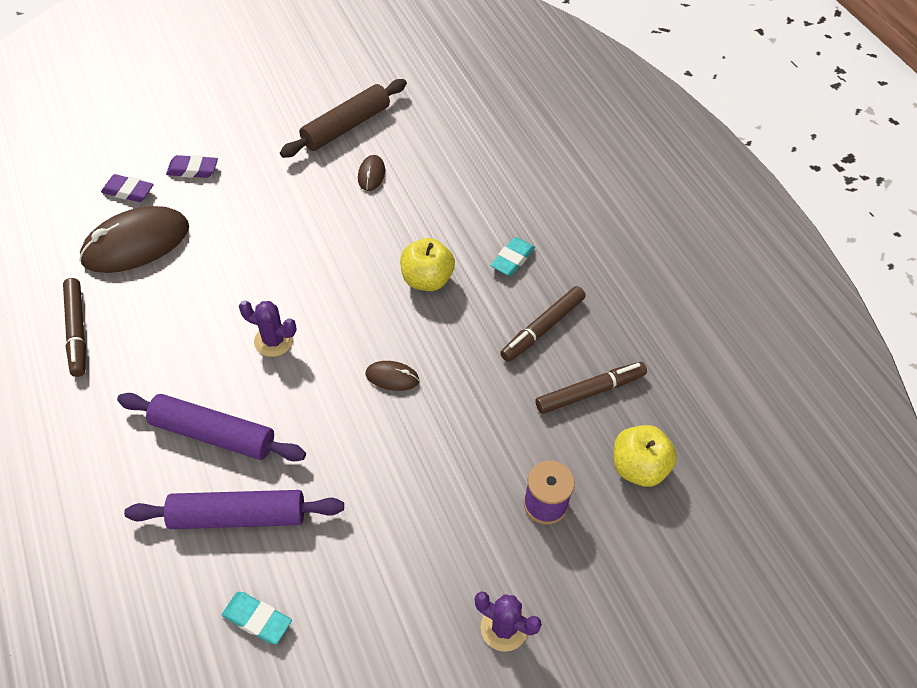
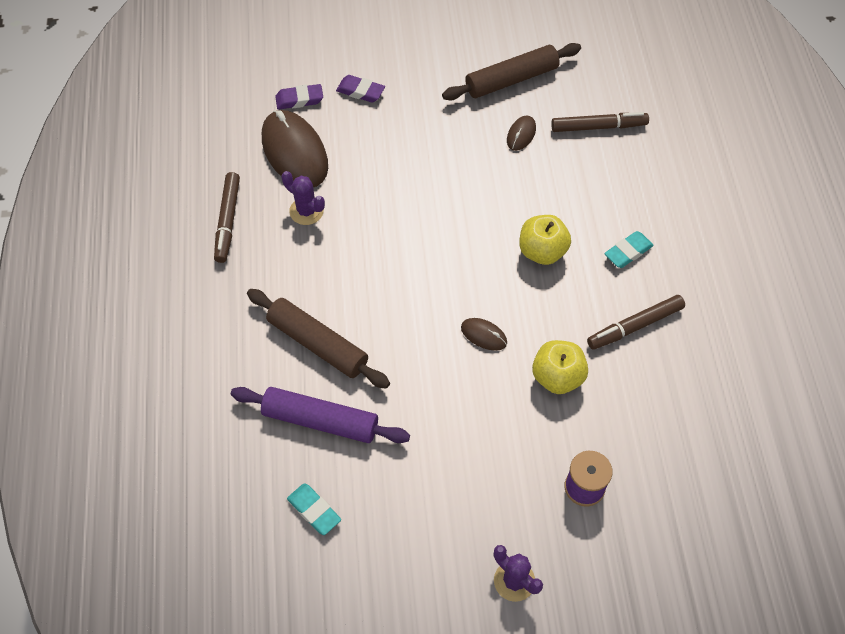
camera: 20 degrees right, 5 degrees up
brown mouse [79,206,189,273] -> brown mouse turned 75 degrees clockwise [262,110,328,187]
purple eraser [101,174,154,202] -> purple eraser turned 45 degrees counterclockwise [275,84,323,110]
purple rolling pin [117,393,306,461] -> brown rolling pin [247,289,390,389]
purple cactus [239,301,297,357] -> purple cactus moved to [282,171,325,225]
brown marker [536,362,647,414] -> brown marker moved to [551,112,649,132]
yellow apple [613,425,677,487] -> yellow apple moved to [532,340,588,394]

